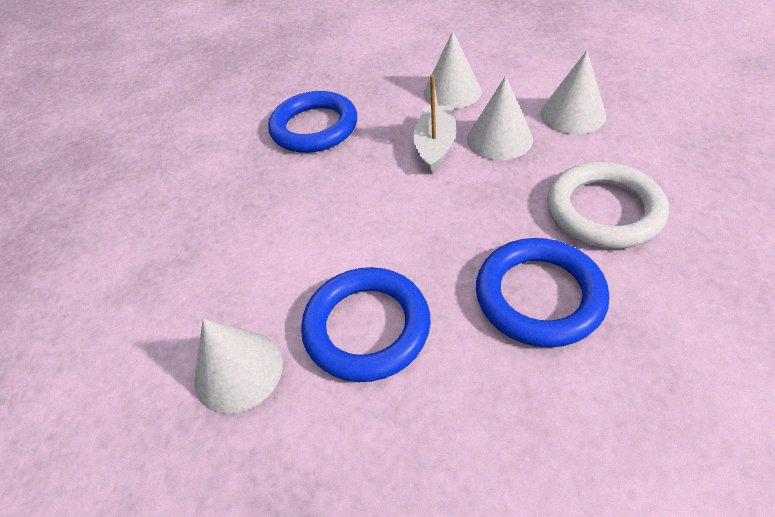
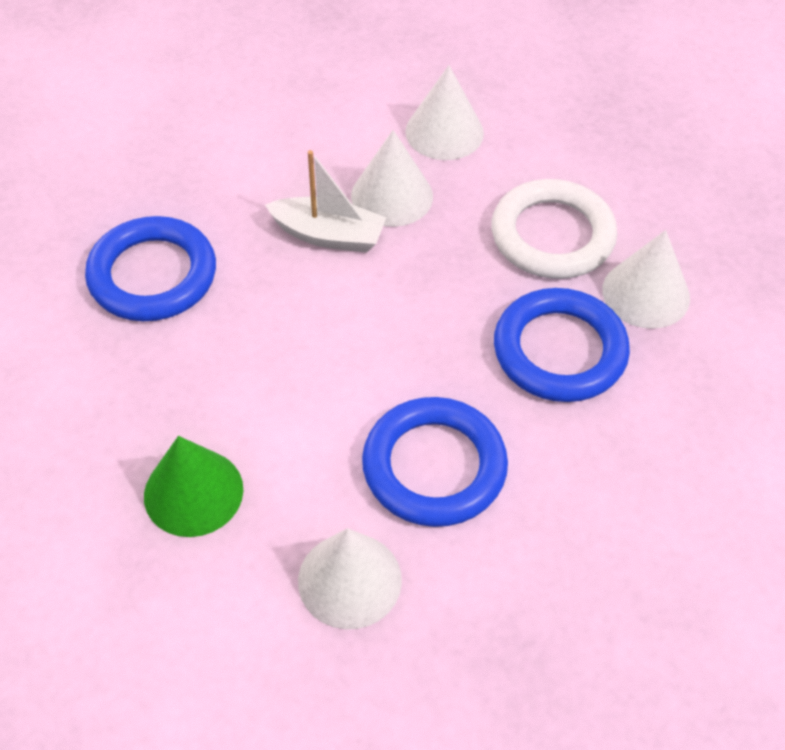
camera: 45 degrees left, 5 degrees up
white boat [413,74,456,174] -> white boat turned 135 degrees clockwise [265,150,387,253]
white cone [423,31,482,109] -> white cone moved to [602,230,690,329]
none -> green cone [144,436,243,537]

